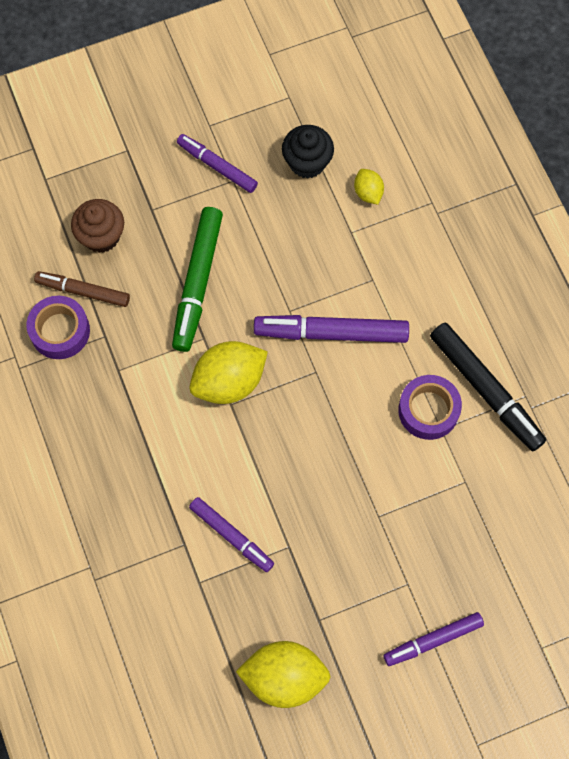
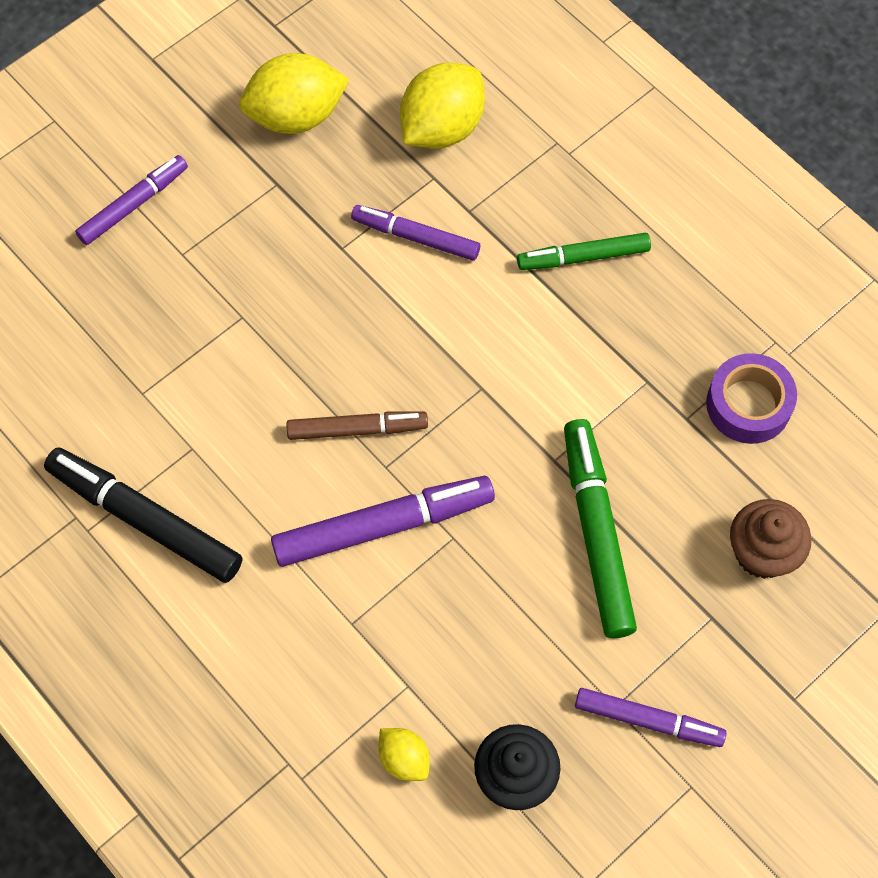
camera: 160 degrees right, 5 degrees down
brown marker [34,271,130,307] -> brown marker moved to [286,412,428,440]
yellow lemon [189,341,268,404] -> yellow lemon moved to [400,63,485,149]
purple tape [398,375,462,440] -> none
none -> green marker [517,233,651,270]

